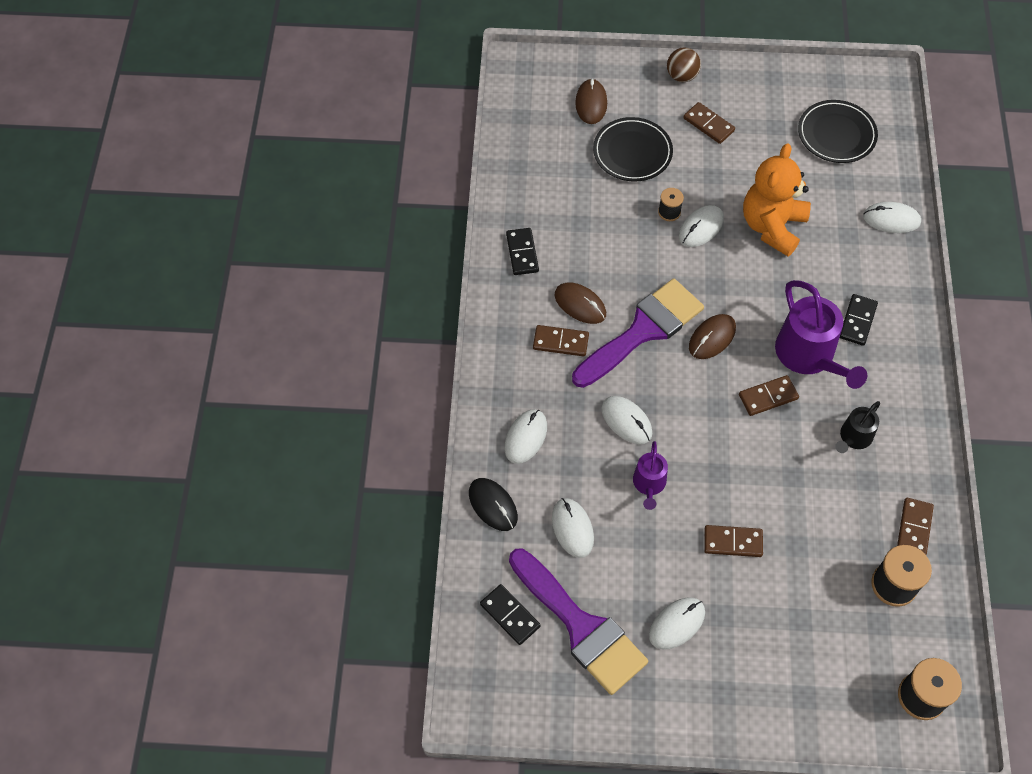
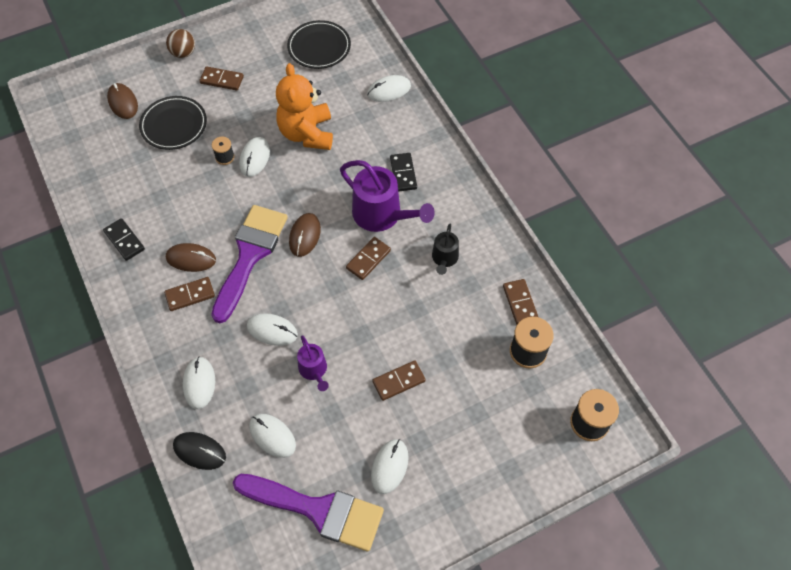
camera: 30 degrees left, 0 degrees up
black domino [480,584,541,645] -> none

